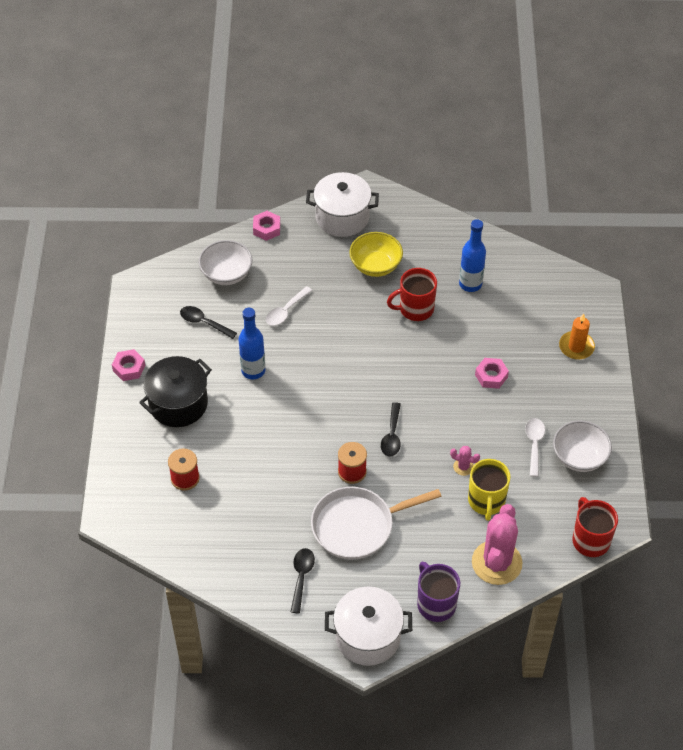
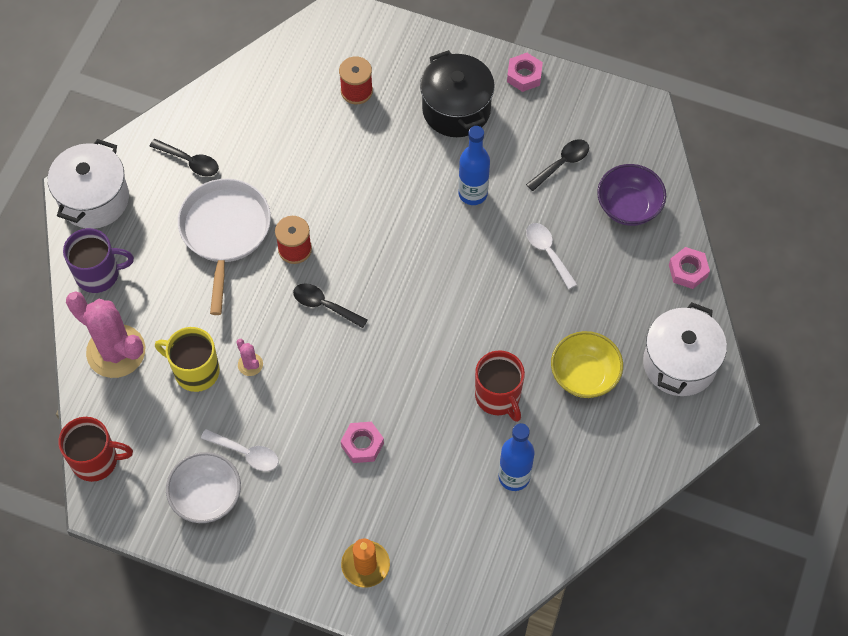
camera: 110 degrees right, 10 degrees up
white bowl [199,240,252,285] -> purple bowl [597,164,666,226]
red mug [387,268,437,321] -> red mug turned 150 degrees clockwise [475,350,525,422]
pink cactus [450,446,480,476] -> pink cactus turned 75 degrees counterclockwise [236,339,263,376]

